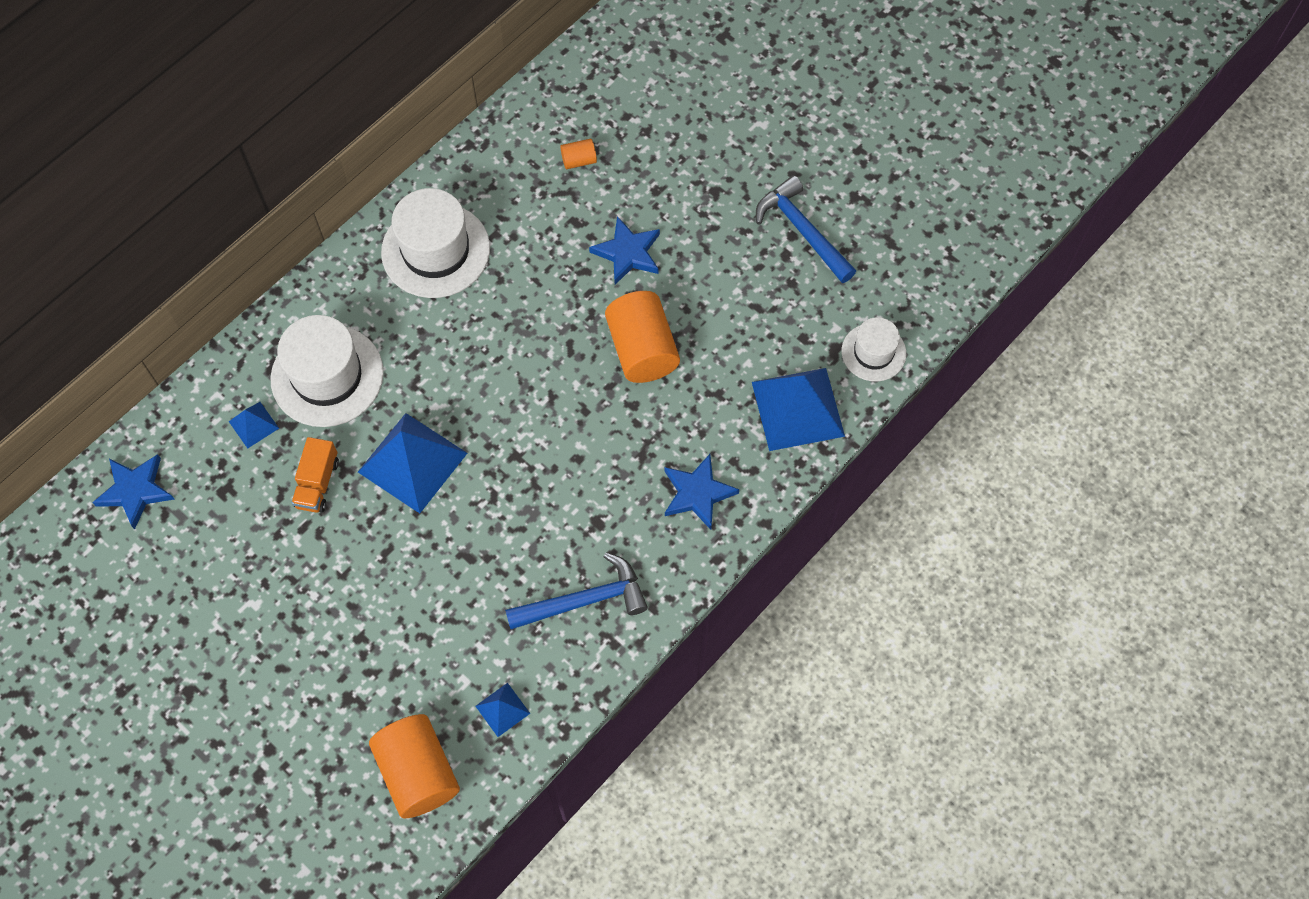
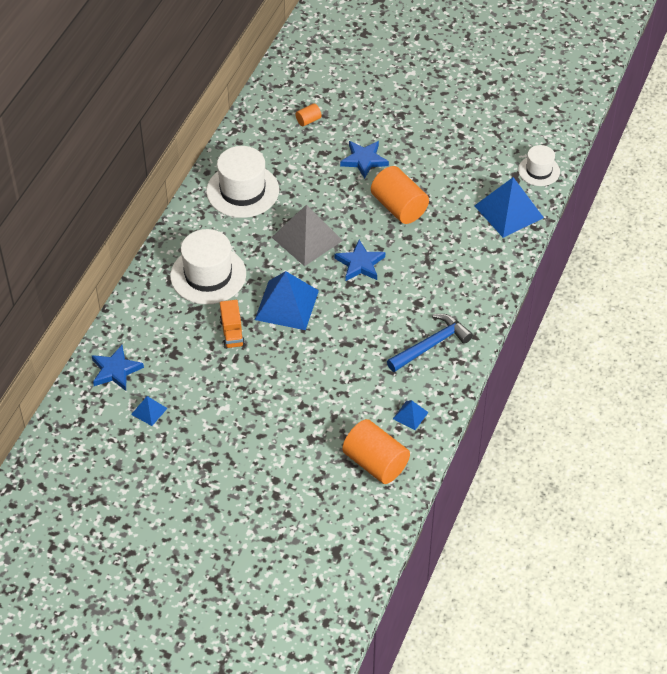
camera: 20 degrees left, 15 degrees down
blue pyramid [229,402,279,449] -> blue pyramid moved to [131,396,168,426]
blue star [664,454,739,530] -> blue star moved to [335,240,385,281]
blue hammer [756,175,856,283] -> none
none -> grey pyramid [272,204,343,266]

